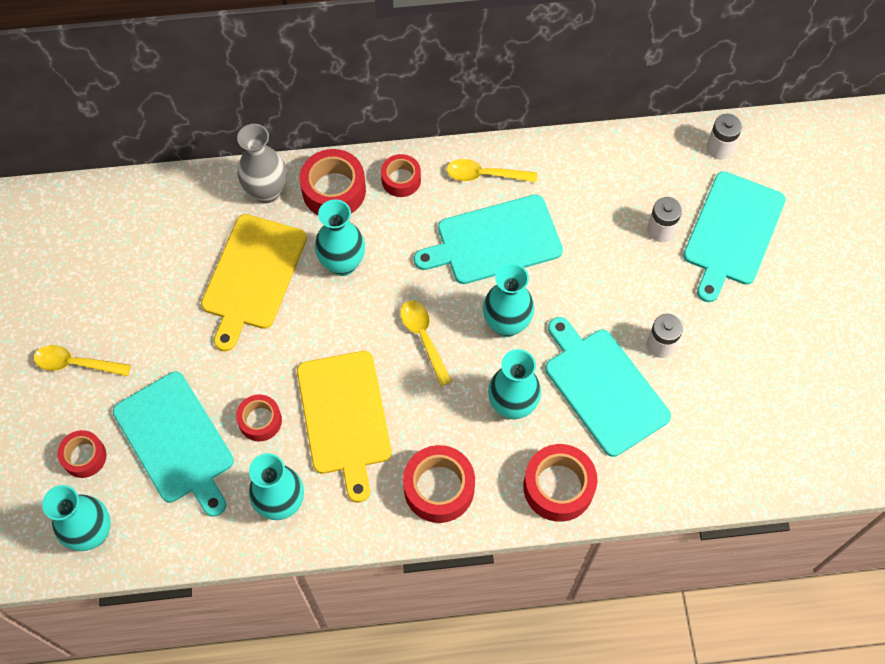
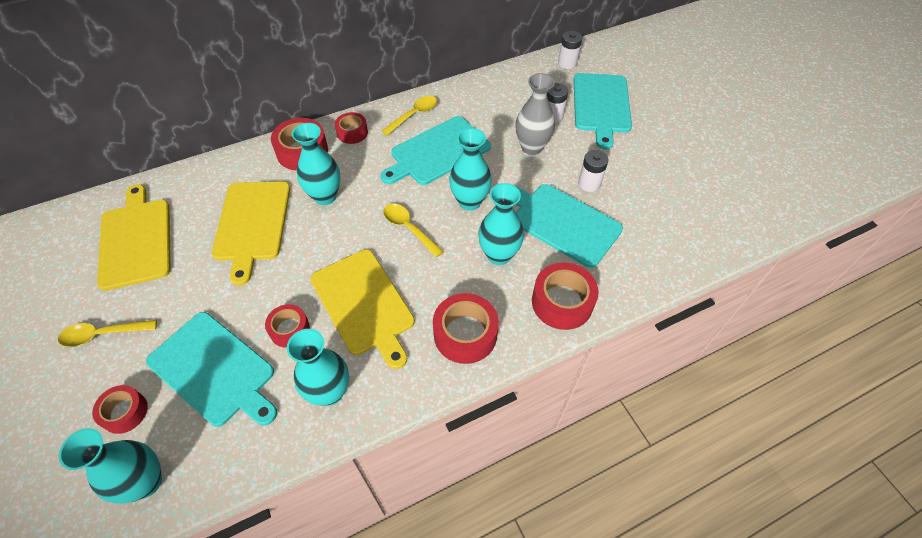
camera: 20 degrees left, 10 degrees down
grey vase [237,124,287,203] -> grey vase moved to [515,73,555,155]
yellow spoon [447,159,537,182] -> yellow spoon turned 150 degrees clockwise [381,96,437,136]
none -> yellow cutting board [97,184,171,291]

